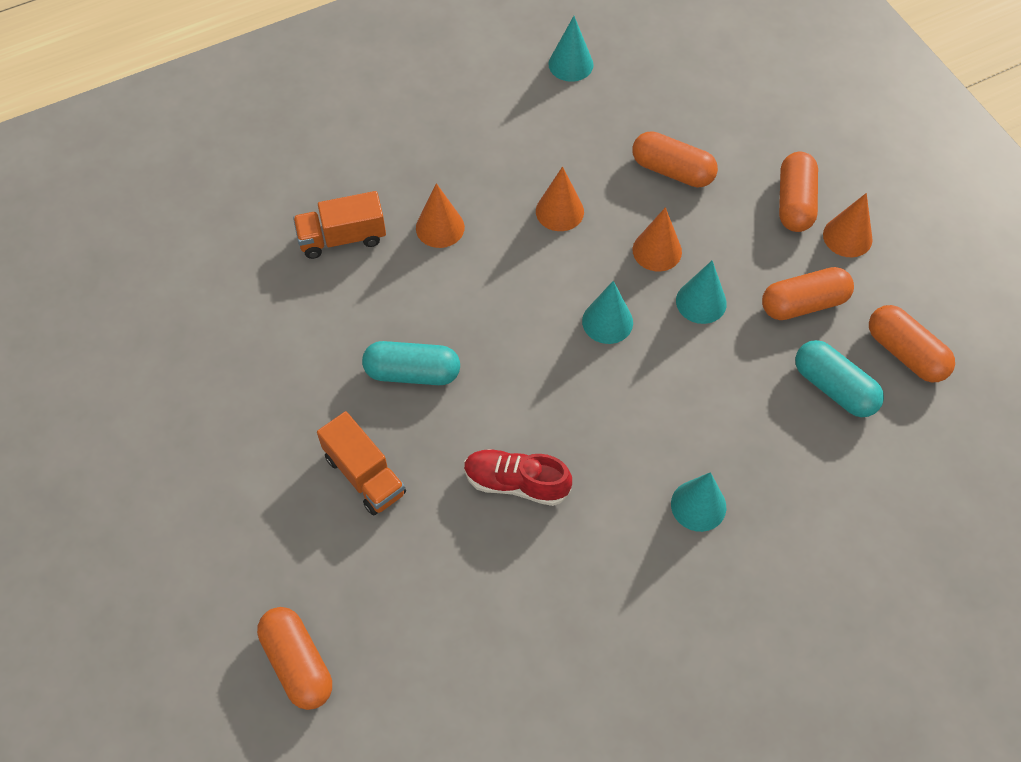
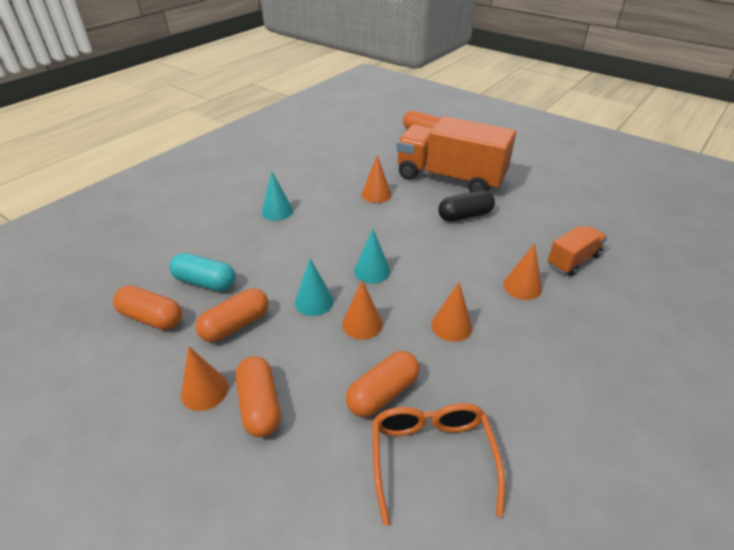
camera: 155 degrees right, 20 degrees down
orange truck [317,411,406,516] -> orange truck [396,116,516,192], size x2.08
turquoise capsule [362,341,460,385] -> black capsule [438,190,495,222]
red shoe [464,449,572,506] -> orange cone [362,155,392,203]
turquoise cone [548,16,593,82] -> none
orange capsule [632,131,718,188] -> orange capsule turned 45 degrees counterclockwise [346,351,419,417]
none -> orange glasses [372,403,505,526]

